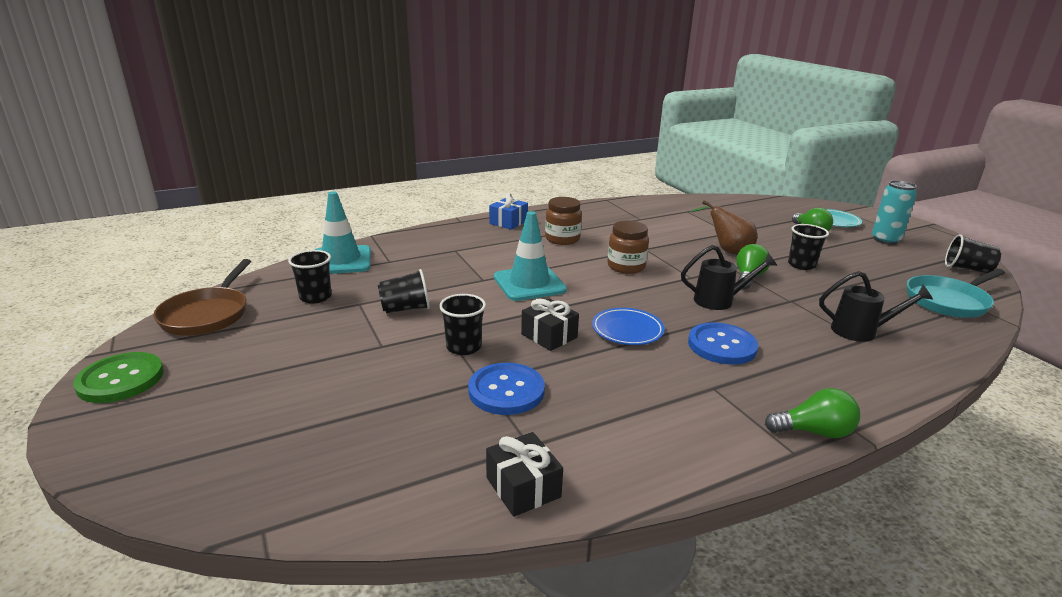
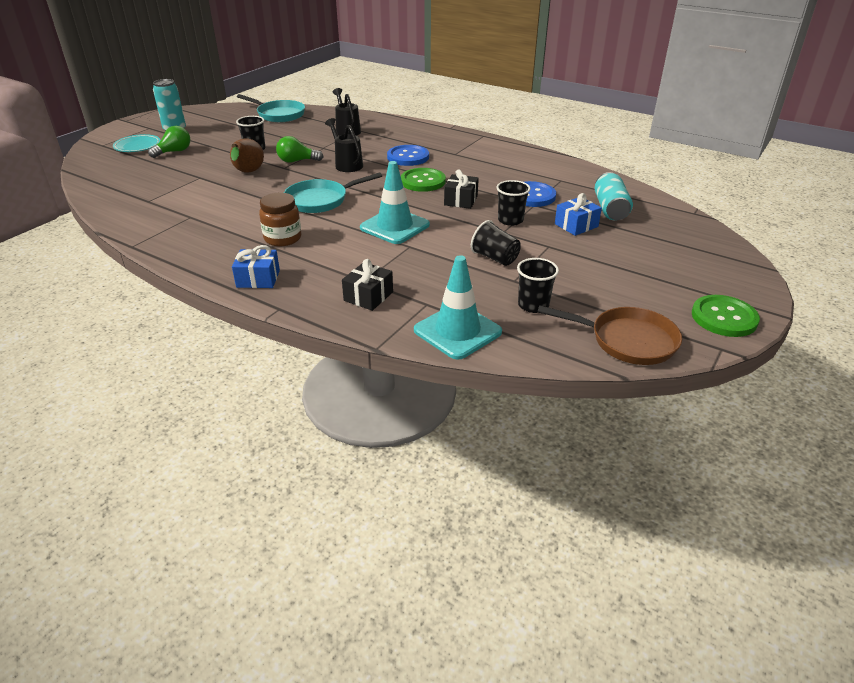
camera: 120 degrees left, 10 degrees up
brown pan [153,259,251,336] -> brown pan turned 45 degrees clockwise [537,305,682,365]
black gift [486,432,563,517] -> black gift moved to [342,259,393,311]
blue plate [592,308,665,345] -> green button [401,168,446,192]
brown jar [608,221,649,274] -> turquoise pan [284,173,382,213]
green light bulb [765,388,860,438] -> none
black cup [945,234,1001,273] -> none
none -> blue gift [555,193,602,236]
none -> turquoise can [595,172,633,220]

